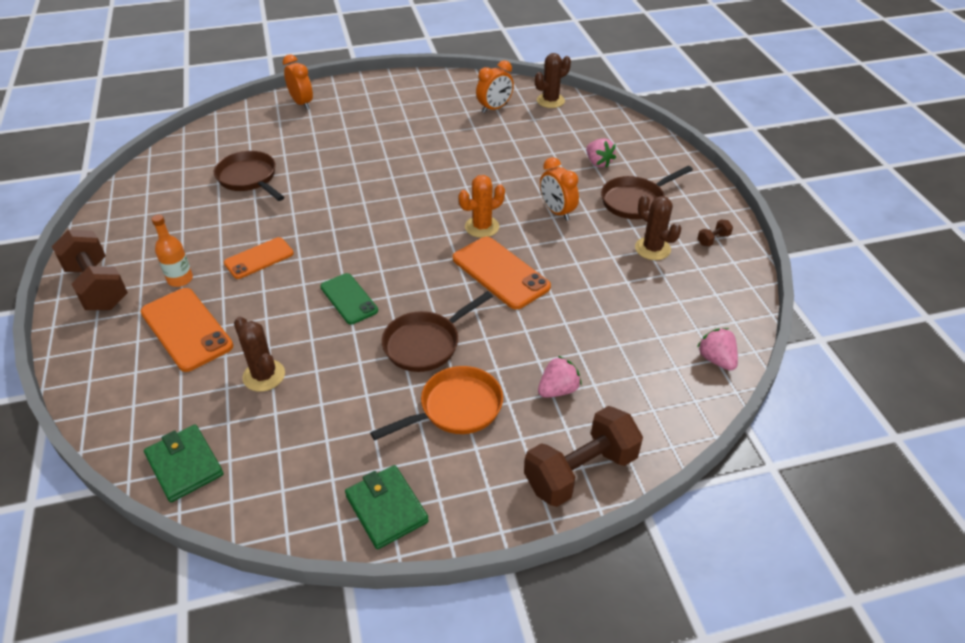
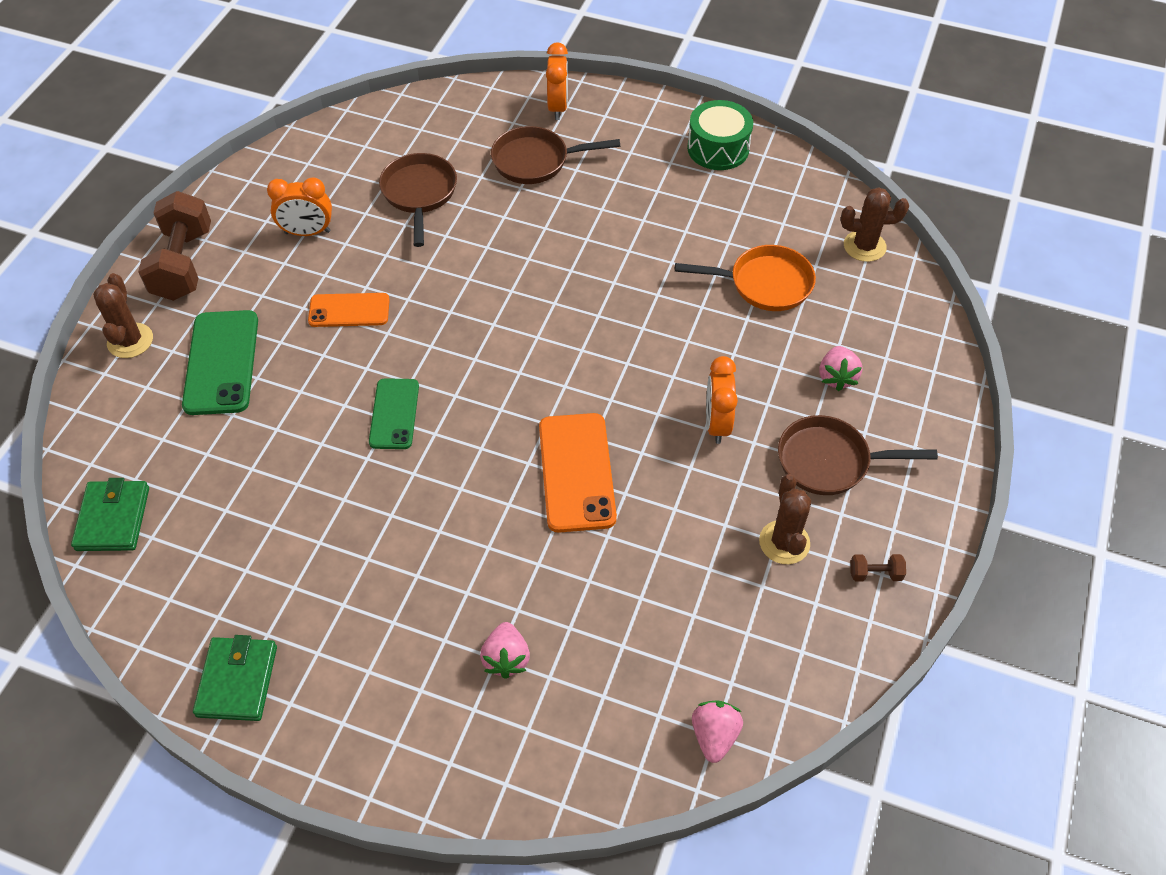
camera: 35 degrees right, 10 degrees up
orange phone [140,288,233,372] -> green phone [182,310,258,415]
orange bottle [151,215,193,287] -> none
brown cactus [234,317,285,392] -> brown cactus moved to [93,273,153,358]
orange pan [370,366,503,440] -> orange pan moved to [675,245,816,311]
brown pan [382,291,493,372] -> brown pan moved to [491,126,620,184]
orange cactus [459,175,505,238] -> none
orange clock [476,60,514,113] -> orange clock moved to [267,177,332,236]
brown dumbbell [524,406,643,507] -> none
pink strawberry [538,356,582,398] -> pink strawberry turned 90 degrees clockwise [480,622,530,679]
none -> green drum [687,100,753,170]

